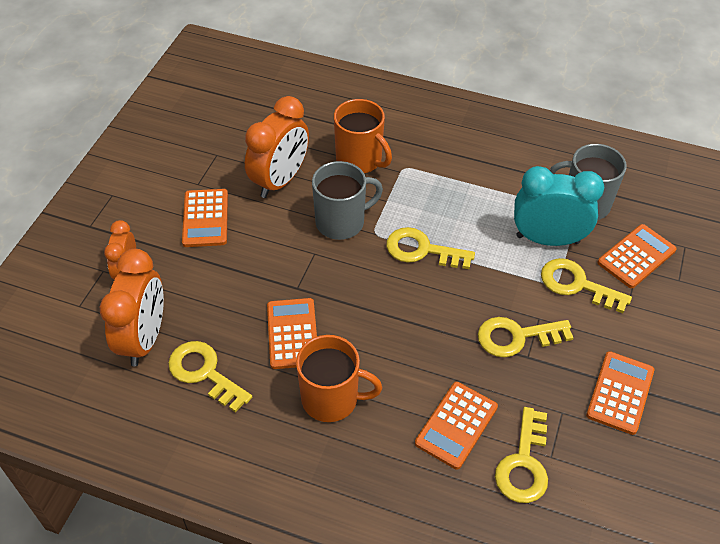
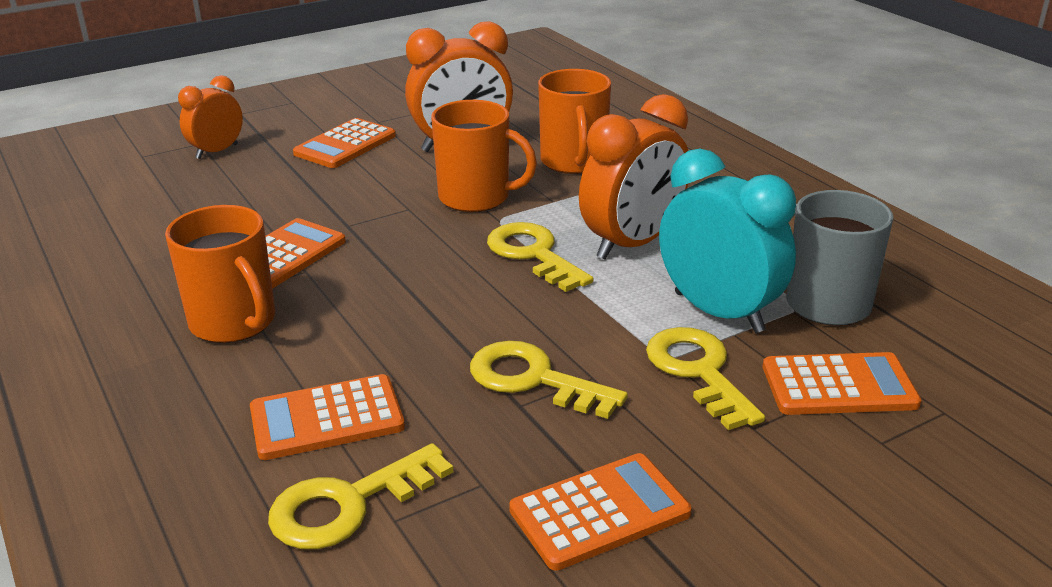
camera: 40 degrees right, 20 degrees down
orange clock [100,249,164,366] -> orange clock moved to [579,94,688,259]
yellow key [168,341,252,413] -> none
grey mug [312,161,383,240] -> orange mug [431,100,537,212]

